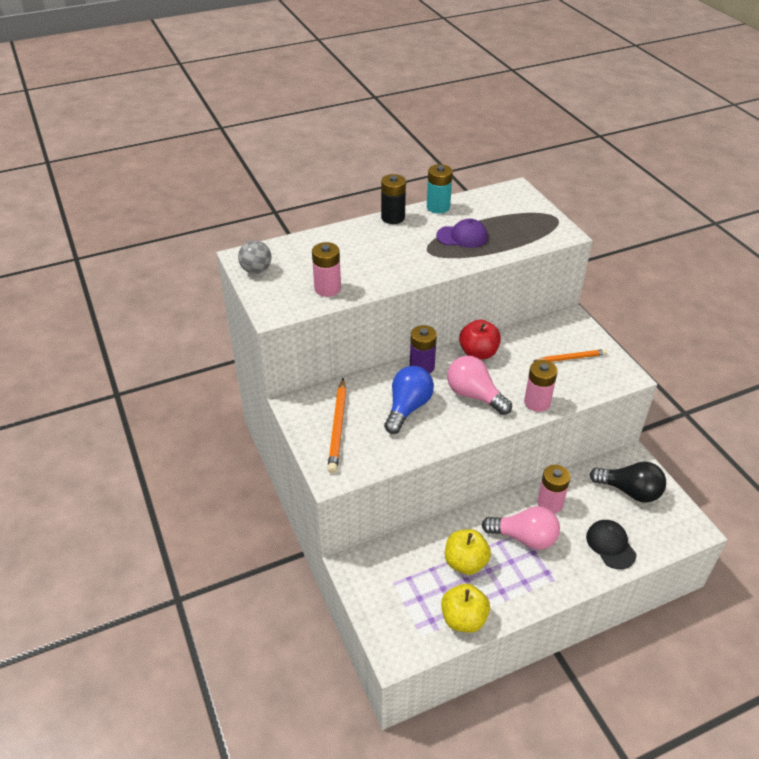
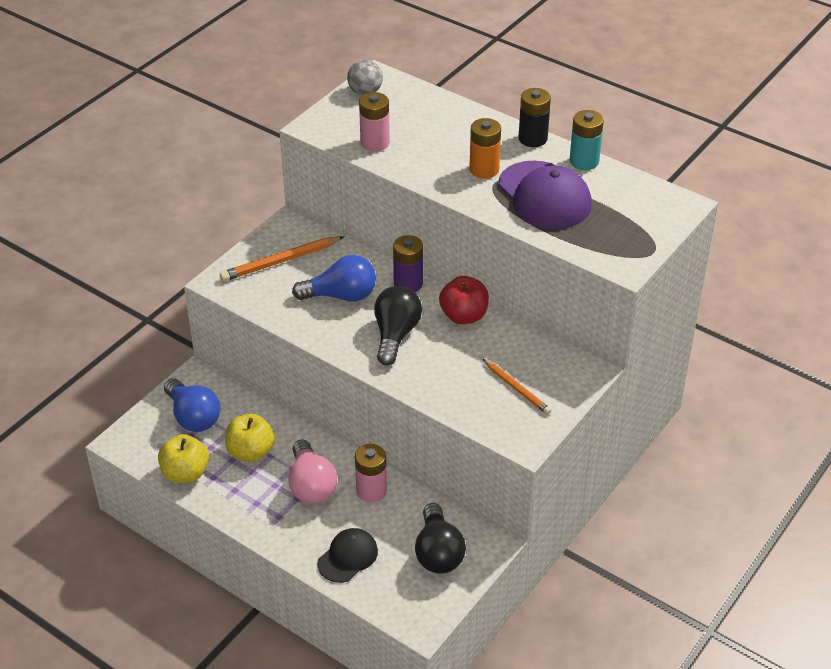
camera: 60 degrees right, 0 degrees up
purple cap [436,219,488,248] -> purple cap [498,161,592,229], size x1.69
pink light bulb [447,356,512,415] -> black light bulb [374,286,422,365]
pink battery [524,360,558,412] -> none
none -> blue light bulb [164,378,220,432]
none -> orange battery [469,118,501,179]

